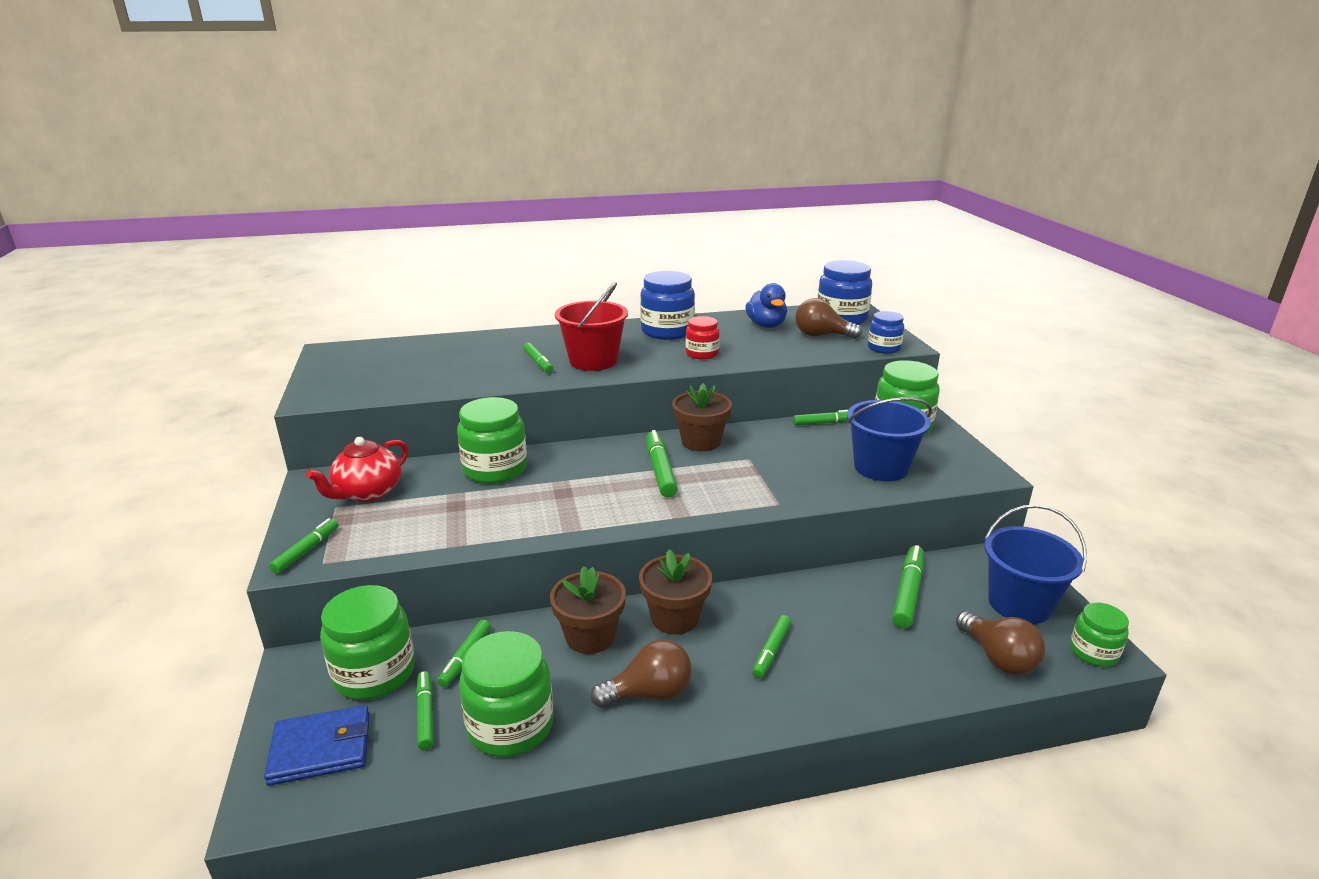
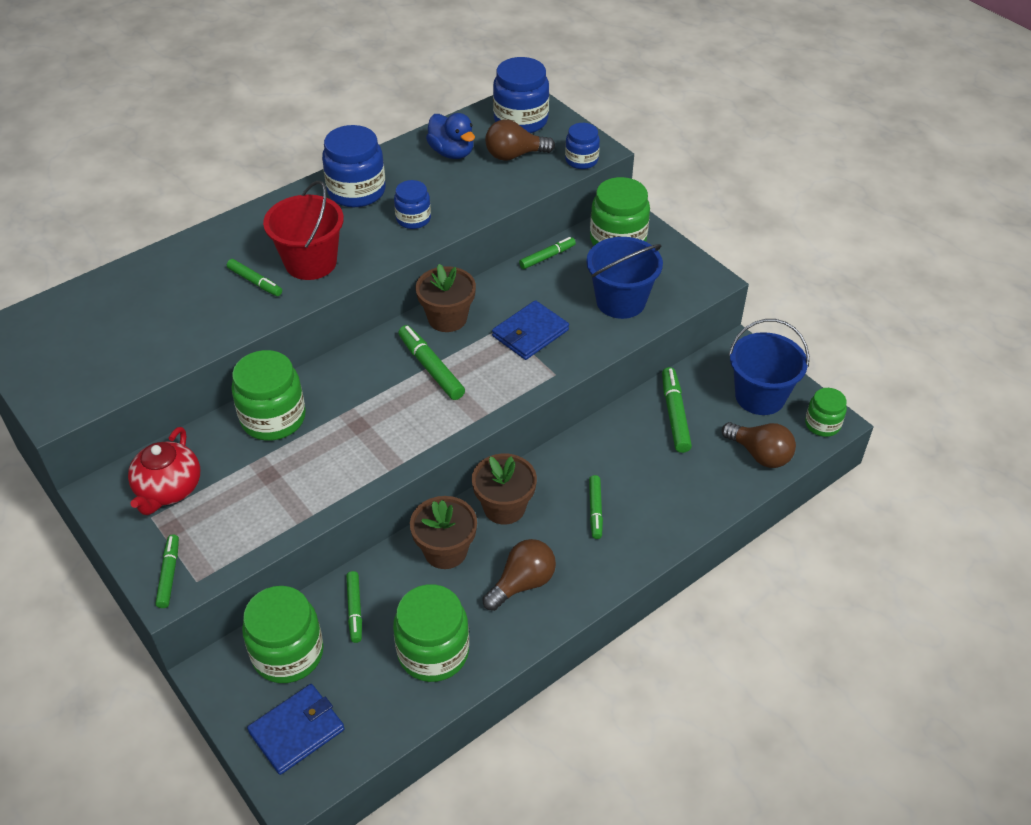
camera: 25 degrees left, 20 degrees up
green marker [416,671,434,750] -> none
red jar [685,316,720,359] -> blue jar [394,180,431,229]
none -> blue wallet [492,300,569,360]

